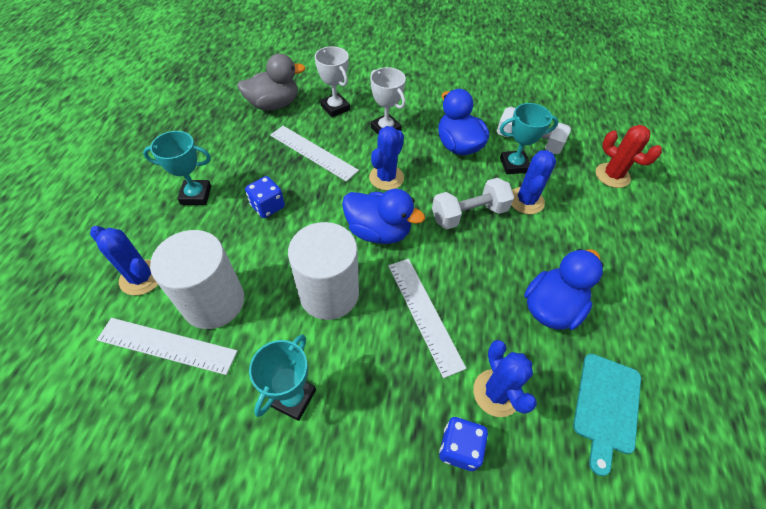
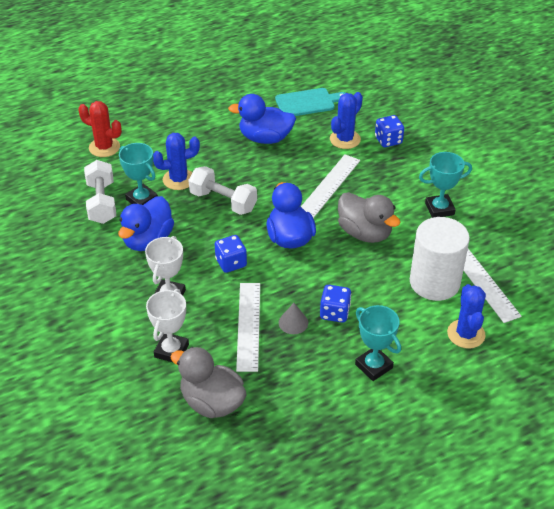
camera: 125 degrees left, 10 degrees down
white cylinder [288,222,359,320] -> grey duck [338,192,401,243]
blue cactus [369,126,404,190] -> blue dice [215,235,247,273]
red cactus [596,125,662,188] -> red cactus turned 75 degrees counterclockwise [78,101,122,157]
none -> grey cone [279,303,308,334]

